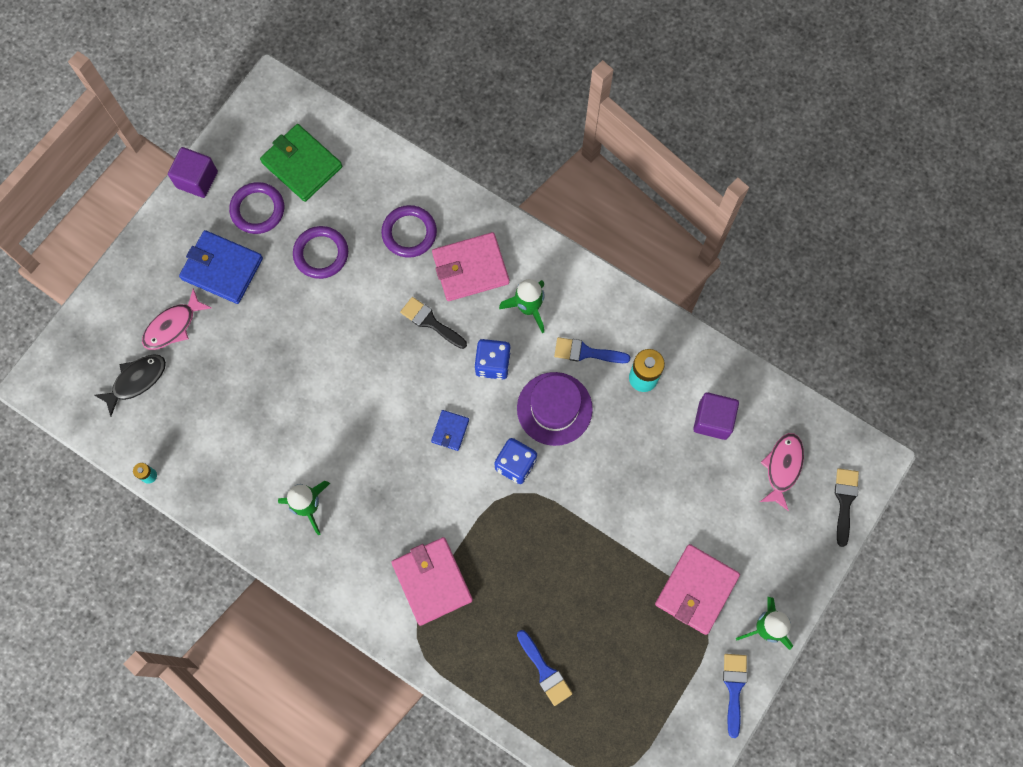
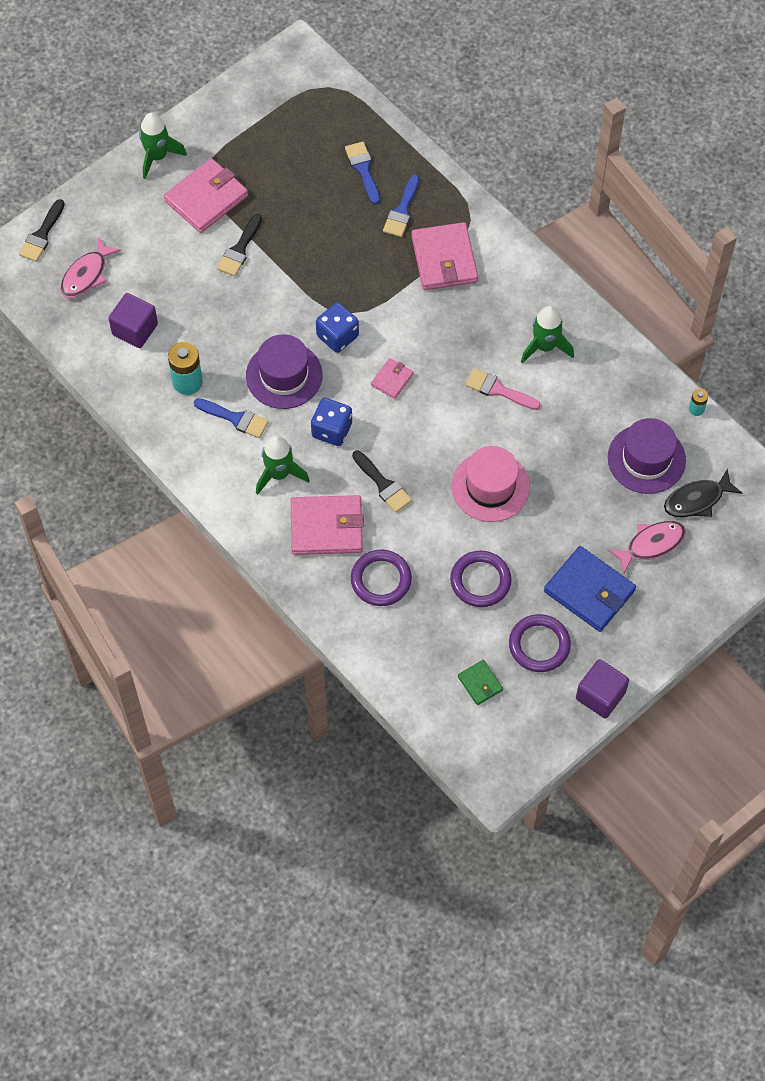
camera: 165 degrees left, 10 degrees down
green wallet [260,124,342,202] -> green wallet [458,660,503,705], size x0.51
blue wallet [431,410,469,451] -> pink wallet [371,358,413,399]
blue brush [723,654,747,738] -> blue brush moved to [383,174,419,237]
none -> black brush [217,214,262,276]
none -> pink hat [451,446,530,522]
none -> pink brush [465,368,541,410]
none -> purple hat [608,418,686,494]

